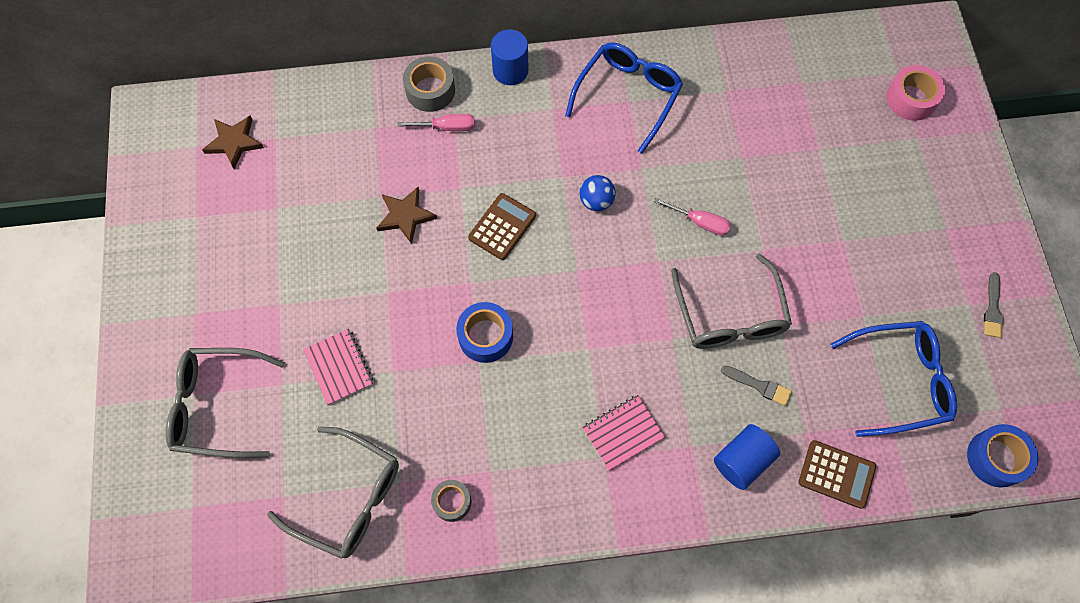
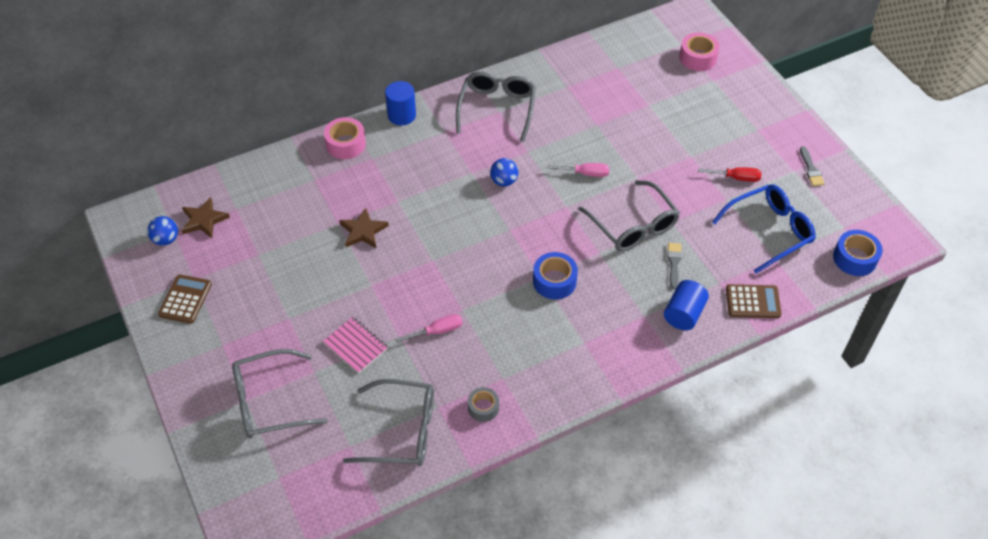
camera: 20 degrees left, 15 degrees down
pink screwdriver [397,114,475,131] -> pink screwdriver moved to [395,314,463,343]
grey tape [403,56,455,112] -> pink tape [324,117,366,159]
blue tape [456,302,513,363] -> blue tape moved to [533,252,578,299]
brown calculator [468,193,536,260] -> brown calculator moved to [158,274,212,324]
blue glasses [565,42,683,154] -> grey glasses [456,71,536,142]
pink notebook [582,395,665,470] -> none
grey brush [721,366,792,406] -> grey brush turned 90 degrees counterclockwise [667,243,682,289]
none -> blue ball [147,216,178,246]
none -> red screwdriver [698,167,762,182]

